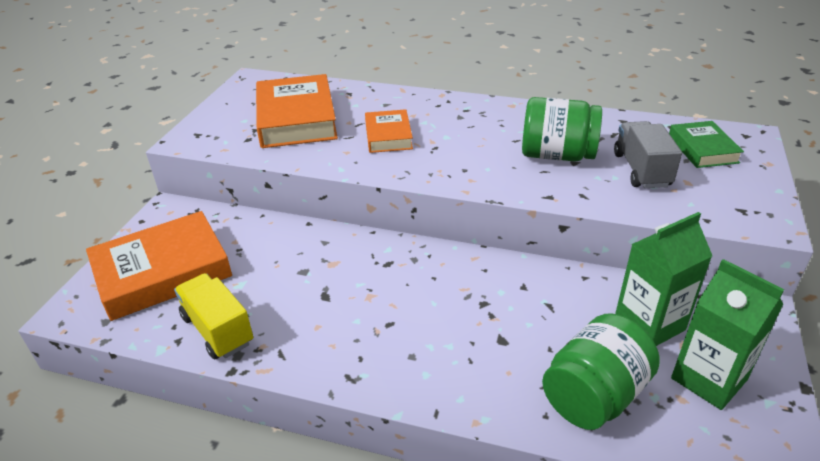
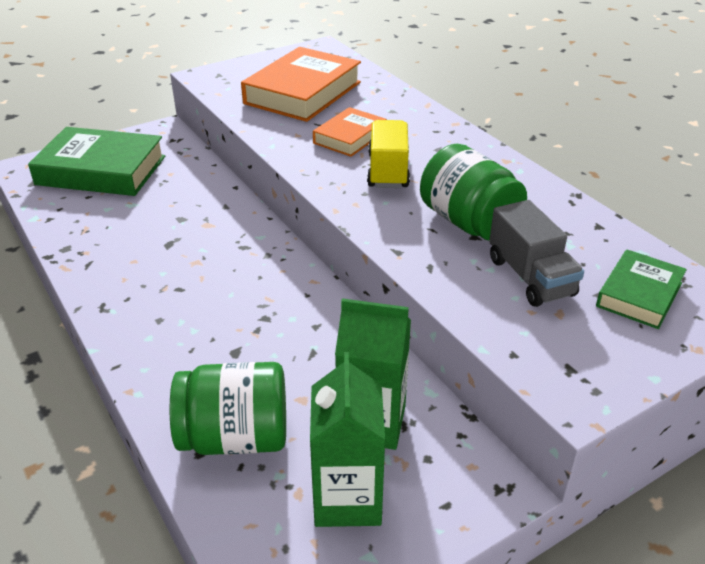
camera: 40 degrees right, 0 degrees up
orange book [86,211,232,321] -> green book [28,127,165,196]
yellow truck [174,273,253,360] -> yellow truck moved to [367,120,410,188]
grey truck [614,121,682,188] -> grey truck turned 120 degrees clockwise [489,200,584,307]

